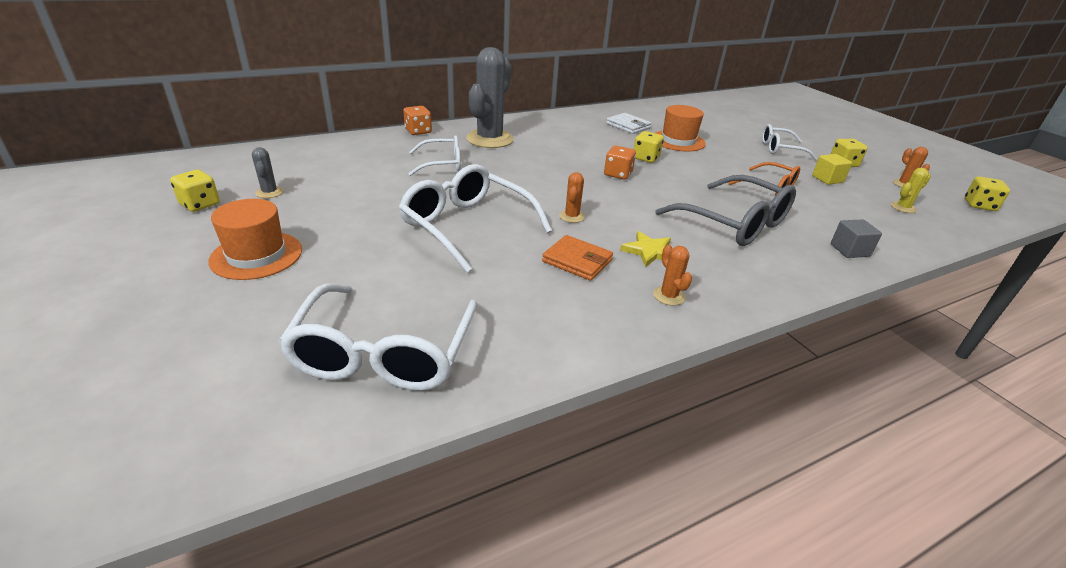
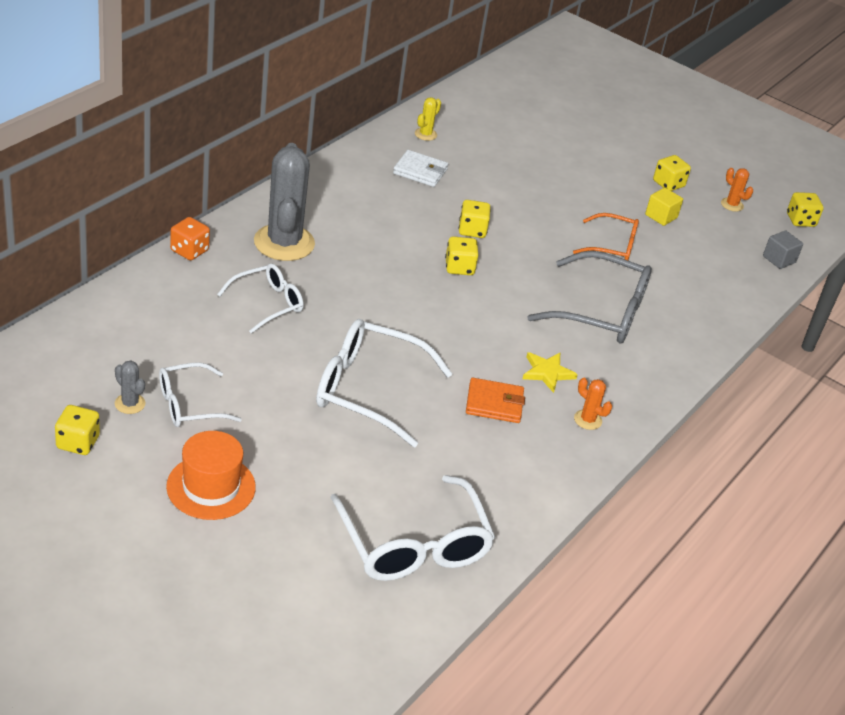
camera: 30 degrees left, 5 degrees up
orange cactus [559,172,585,223] -> none
orange dice [604,146,636,179] -> yellow dice [445,236,478,275]
orange hat [655,105,706,152] -> none
white glasses [762,124,817,160] -> white glasses moved to [159,362,242,427]
grey cube [831,219,882,258] -> grey cube moved to [763,230,803,269]
yellow cactus [891,168,931,213] -> yellow cactus moved to [415,97,441,141]

